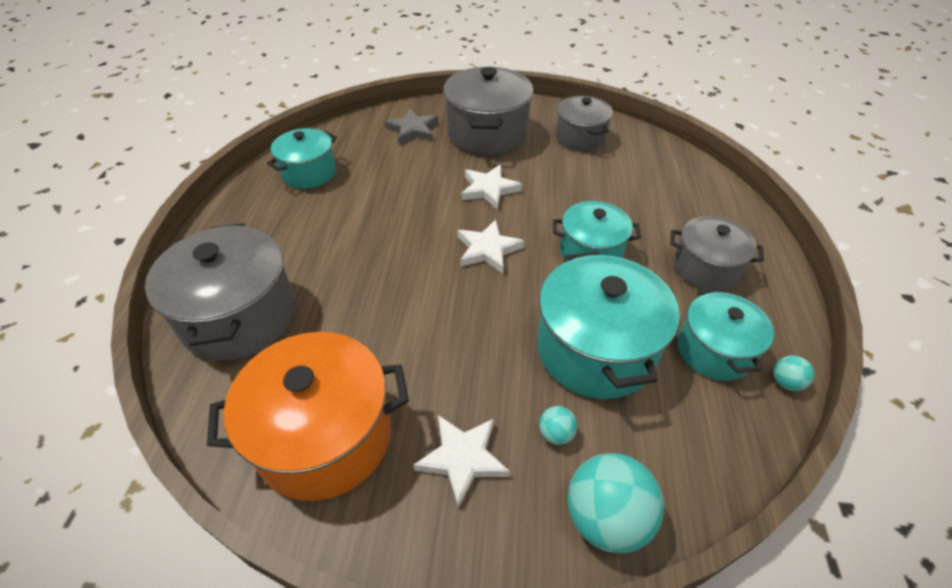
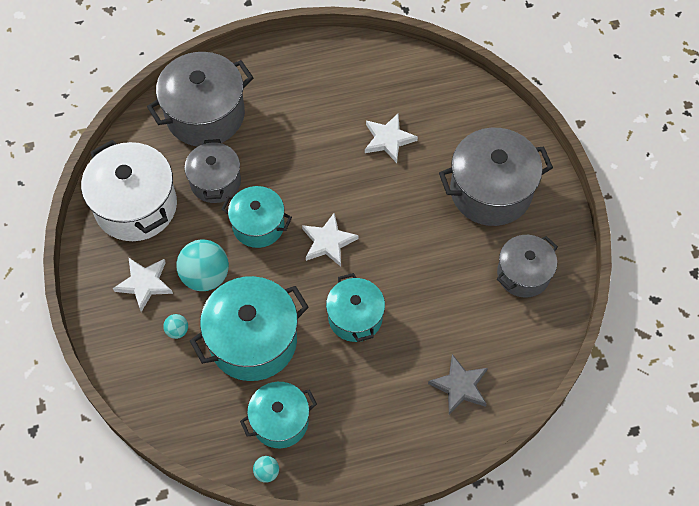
camera: 70 degrees right, 15 degrees up
orange pot [207,332,409,501] -> white pot [81,140,177,241]
turquoise pot [267,128,337,189] -> turquoise pot moved to [221,186,292,248]
grey star [385,108,439,145] -> grey star moved to [428,354,488,415]
white star [461,165,522,210] -> white star moved to [365,113,418,163]
turquoise ball [567,453,664,553] -> turquoise ball moved to [176,239,229,291]
grey pot [670,216,764,291] -> grey pot moved to [184,139,241,203]

